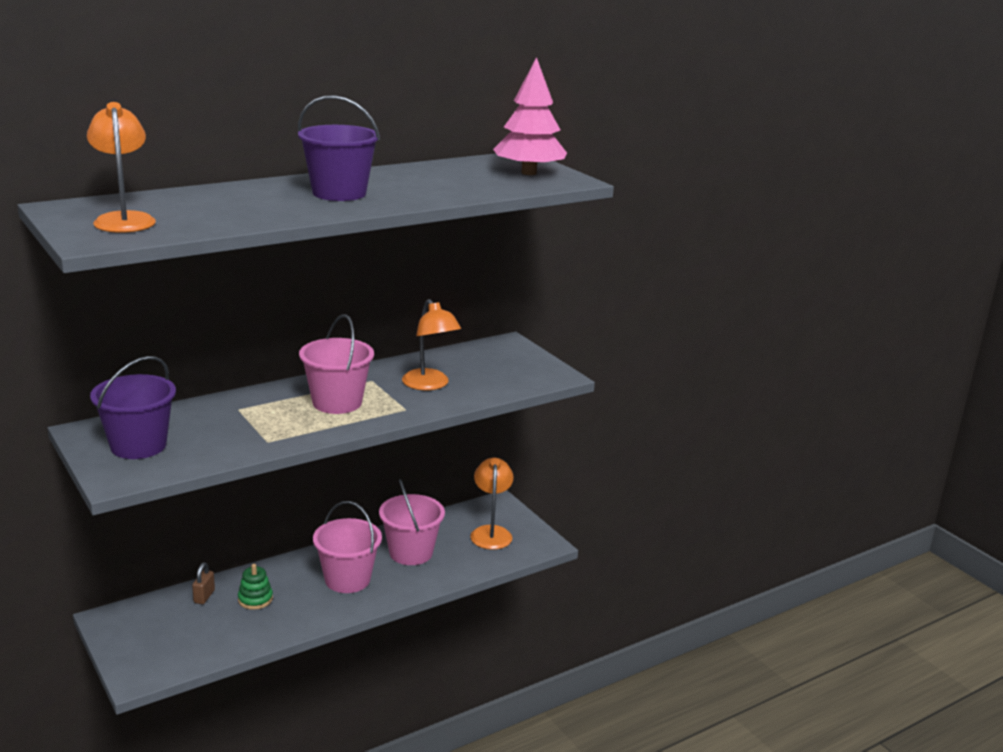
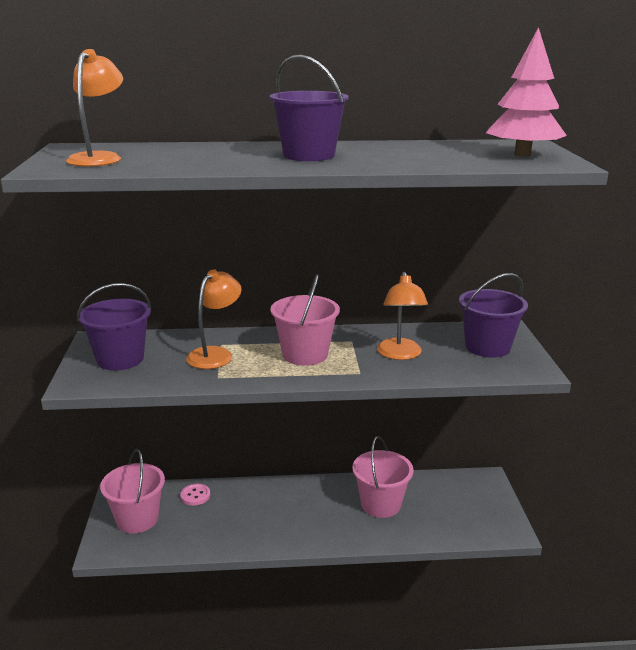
camera: 30 degrees right, 0 degrees up
brown padlock [192,563,215,604] -> pink button [180,484,210,505]
green stacking toy [238,564,273,610] -> none
pink bucket [313,501,382,593] -> pink bucket moved to [100,449,165,533]
orange lamp [470,458,514,550] -> orange lamp moved to [186,269,241,369]
none -> purple bucket [459,273,528,358]

